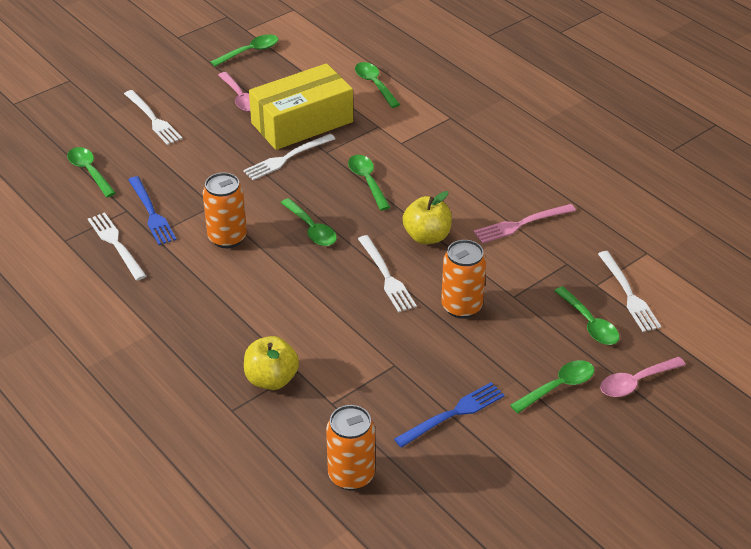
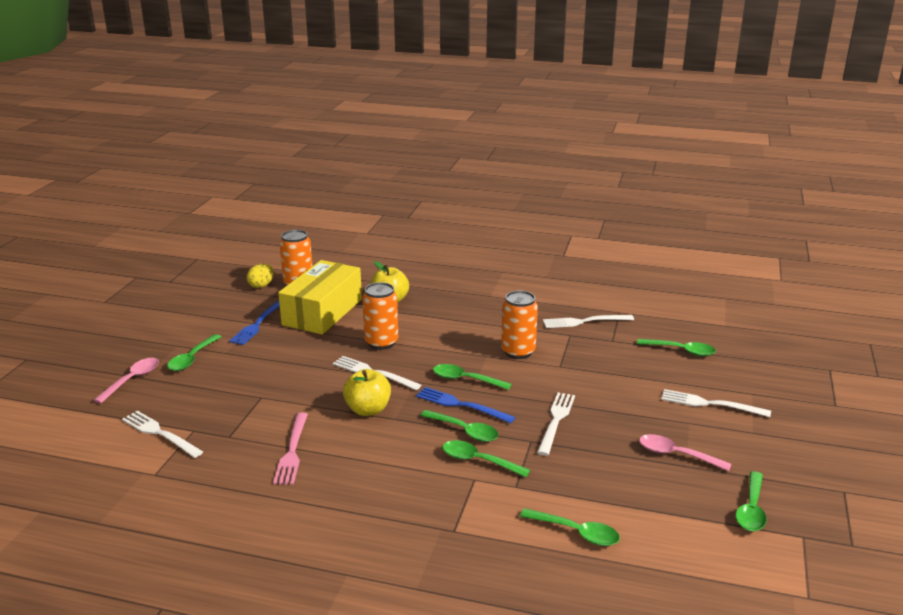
camera: 145 degrees right, 15 degrees down
white fork [88,212,146,281] -> white fork turned 150 degrees clockwise [543,315,634,328]
blue fork [128,176,177,245] -> blue fork moved to [416,387,515,423]
yellow box [249,63,353,150] -> yellow box moved to [278,260,362,334]
orange can [441,240,486,319] -> orange can moved to [362,282,398,350]
pink fork [474,204,576,243] -> pink fork turned 150 degrees clockwise [273,413,308,485]
green spoon [554,286,619,345] -> green spoon moved to [442,440,530,477]
none -> yellow egg [247,264,274,288]

